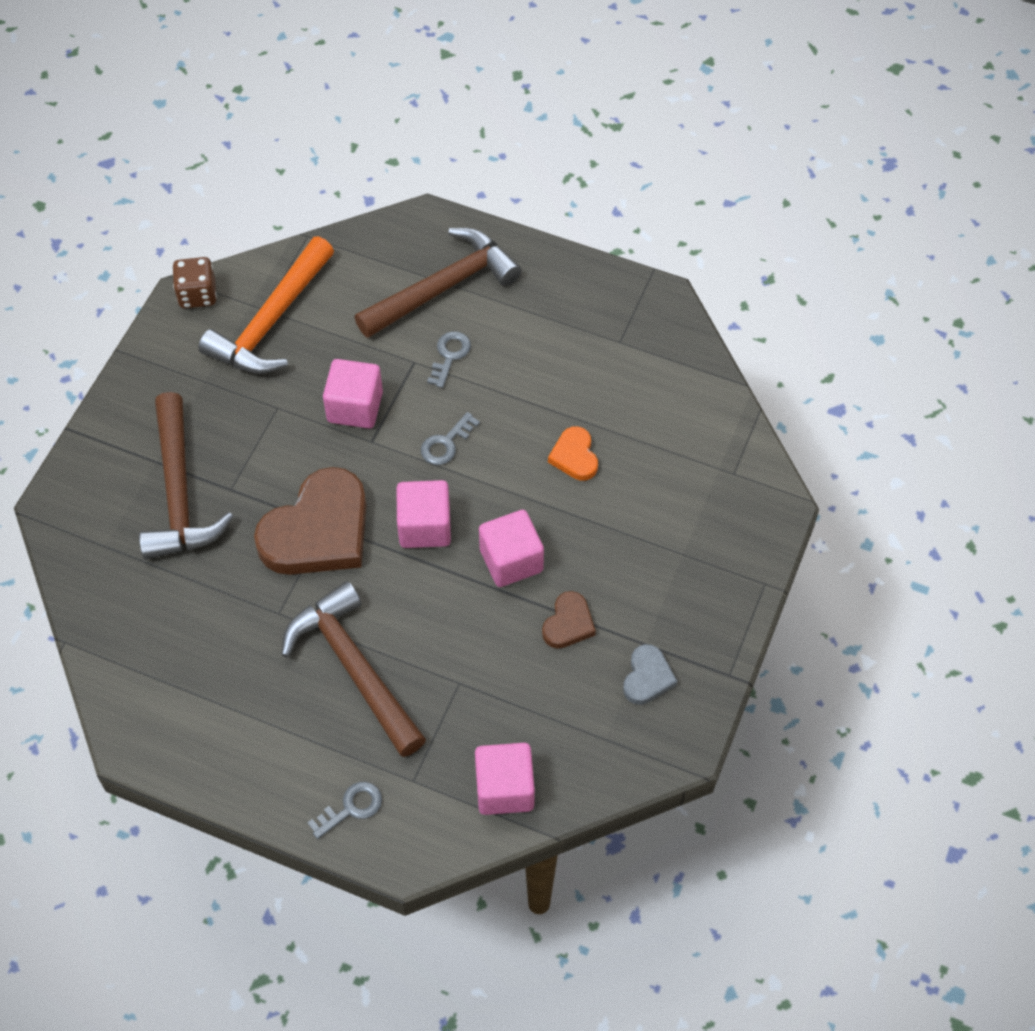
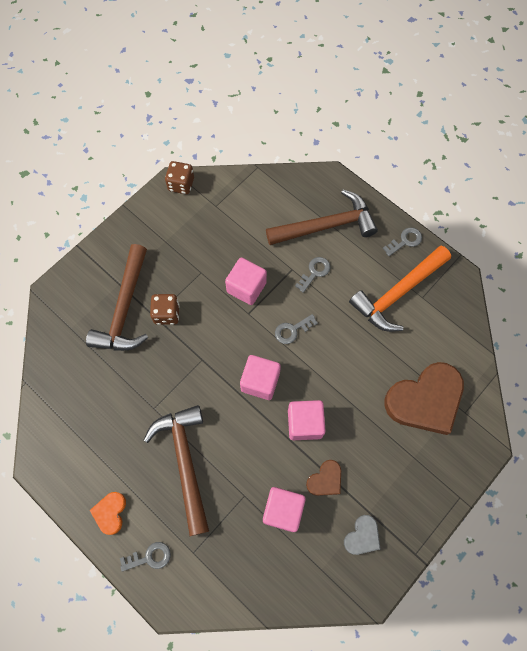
camera: 20 degrees right, 10 degrees up
orange hammer [198,236,334,374] -> orange hammer moved to [349,246,451,332]
brown heart [254,467,366,575] -> brown heart moved to [384,362,464,435]
pink cube [475,743,535,815] -> pink cube moved to [263,487,306,532]
orange heart [548,426,598,481] -> orange heart moved to [90,492,126,535]
none -> brown dice [150,294,180,325]
none -> grey key [383,228,422,256]

